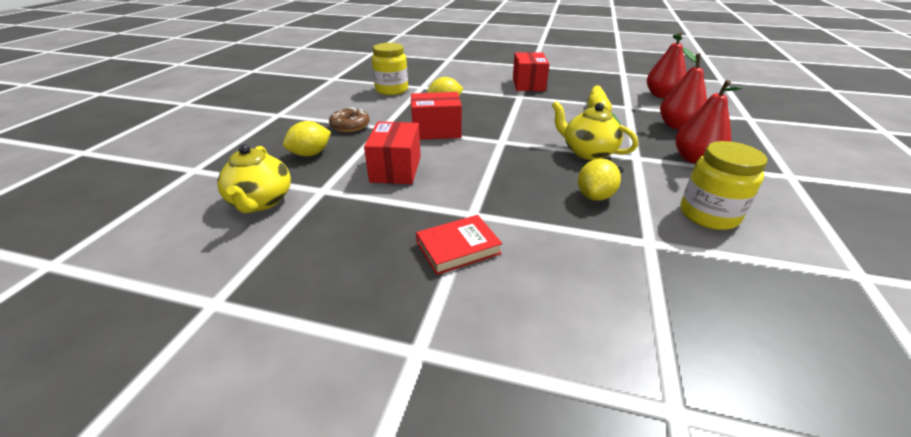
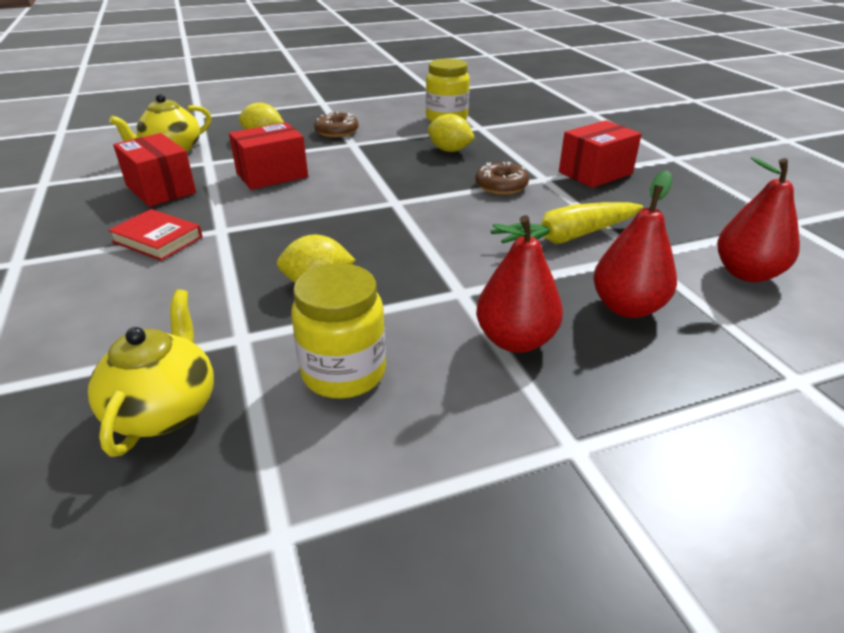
camera: 55 degrees right, 0 degrees up
red box [411,92,462,140] -> red box moved to [113,133,196,207]
yellow teapot [552,101,638,160] -> yellow teapot moved to [88,289,214,457]
none -> brown donut [475,162,529,195]

